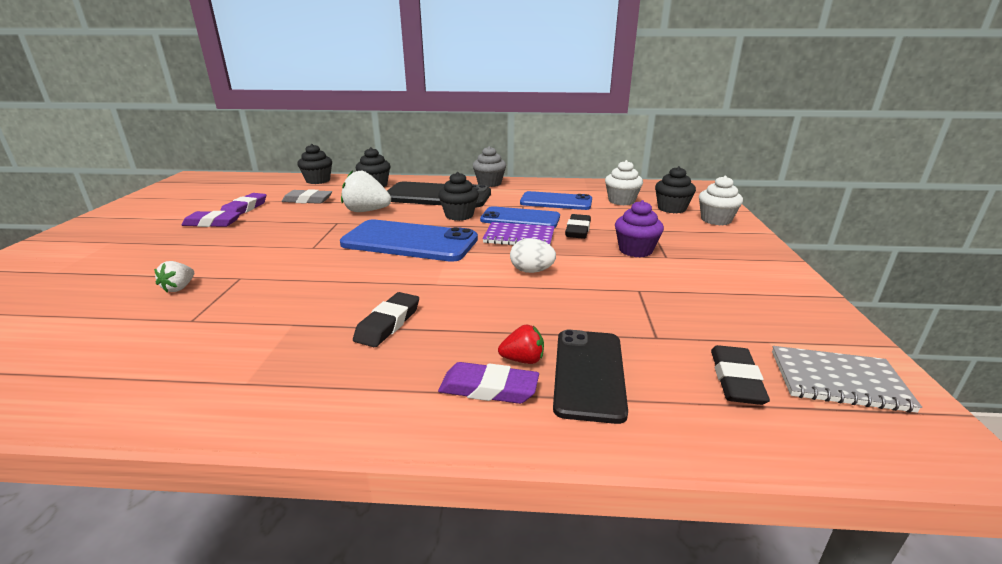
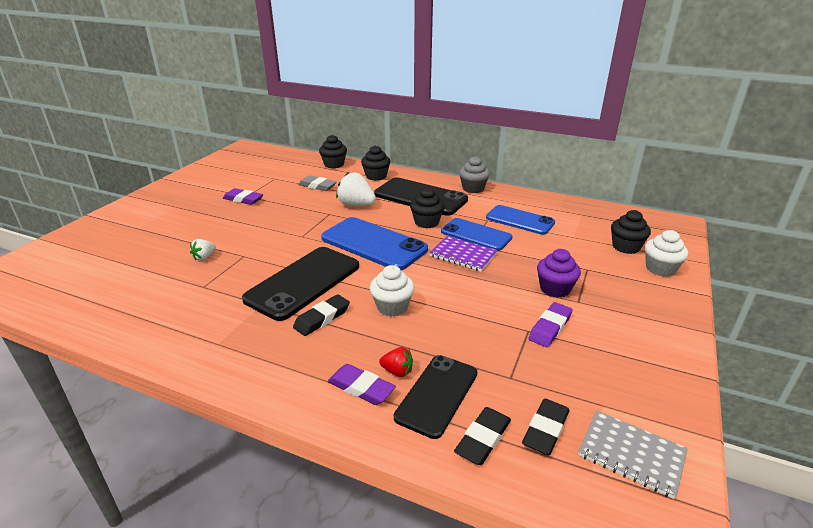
camera: 20 degrees right, 5 degrees up
purple eraser [220,193,266,215] -> purple eraser moved to [528,302,572,347]
white egg [510,238,556,273] -> none
black eraser [565,214,591,239] -> black eraser moved to [454,407,511,465]
white cupcake [605,160,643,205] -> white cupcake moved to [370,265,414,317]
none -> black phone [242,247,359,321]

